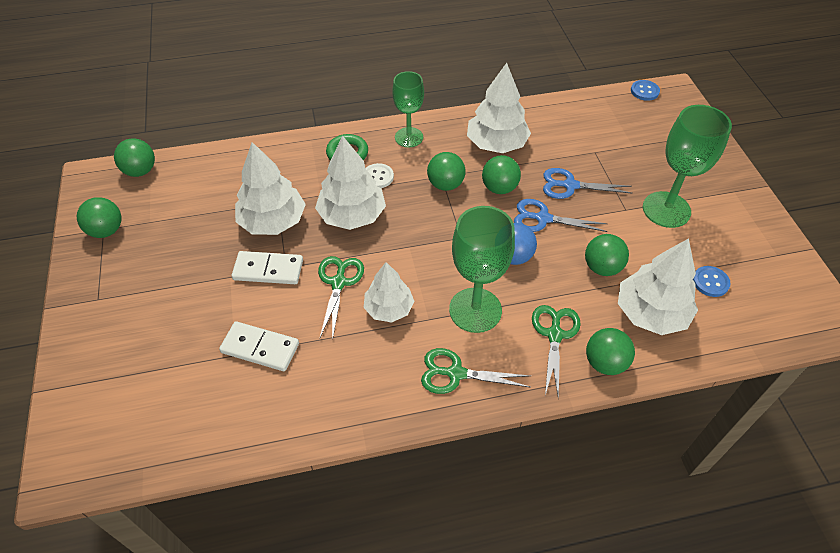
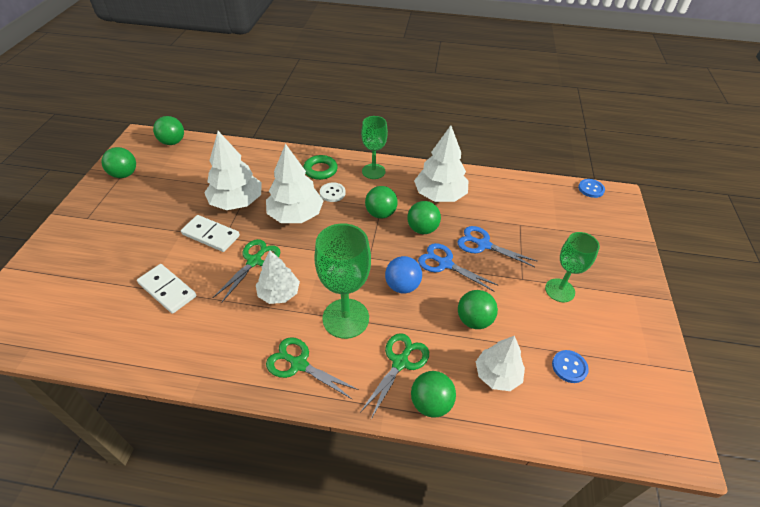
camera: 20 degrees right, 5 degrees down
white tree [618,238,698,335] -> white tree [476,336,525,391], size x0.66
green goblet [643,105,732,228] -> green goblet [545,232,600,302], size x0.66

